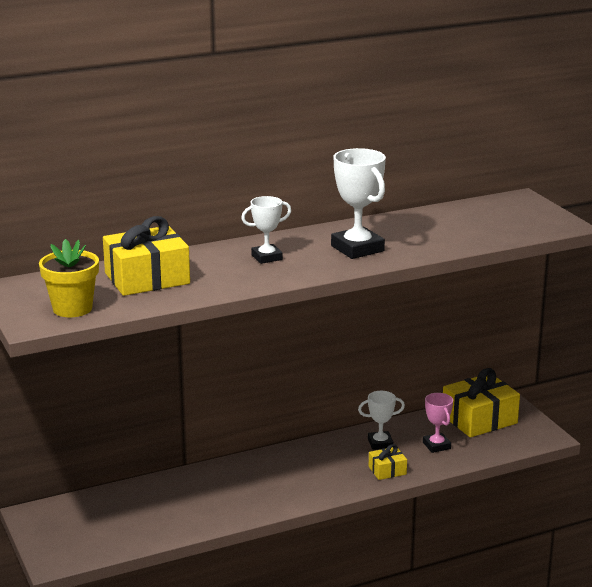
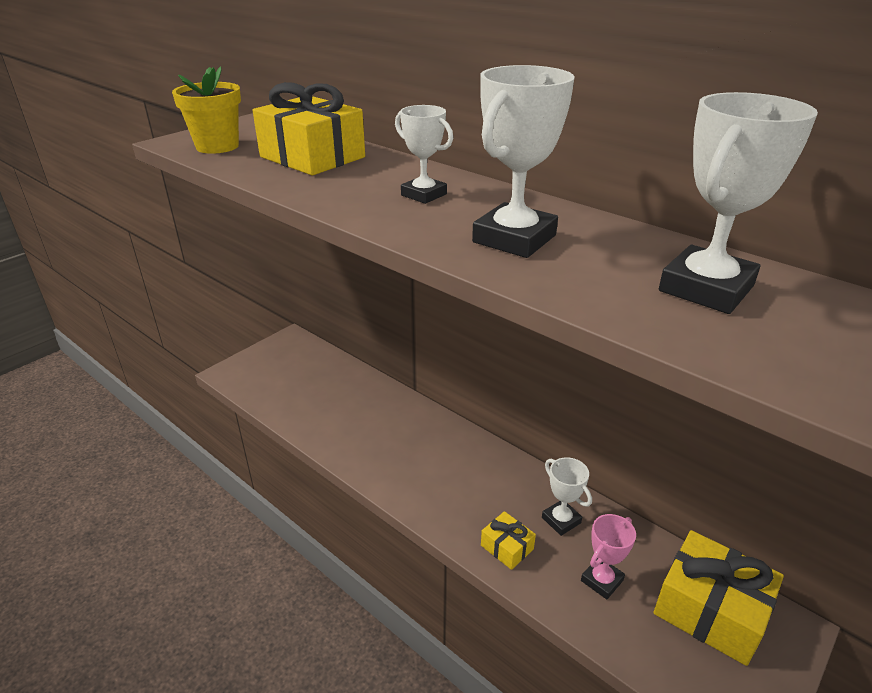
camera: 65 degrees right, 10 degrees up
none -> white trophy [659,92,818,314]

